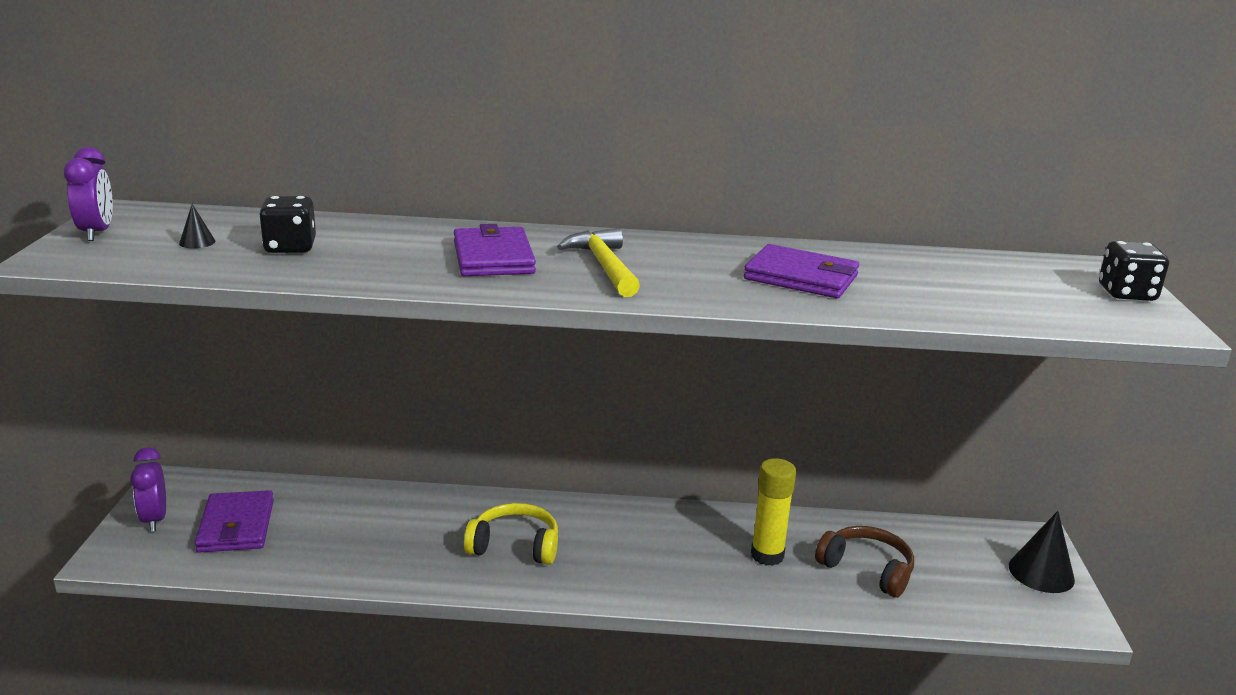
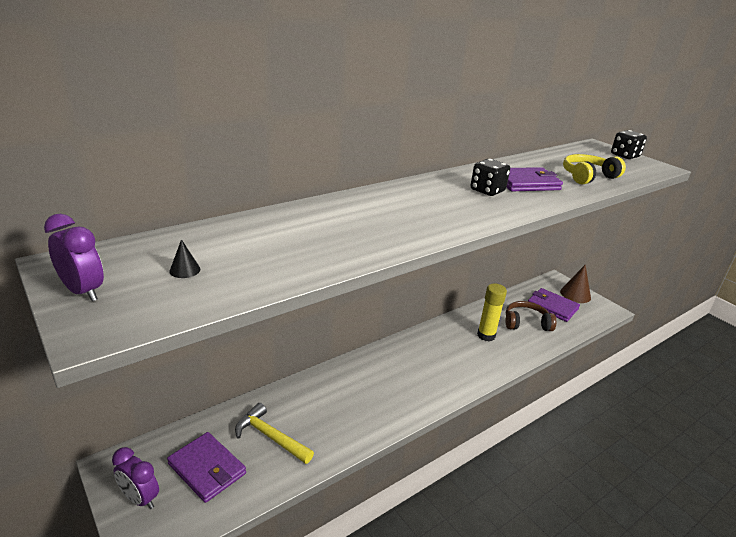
camera: 40 degrees left, 5 degrees up
black dice [259,196,316,253] -> black dice moved to [471,159,510,196]
purple wallet [454,224,536,276] -> purple wallet moved to [528,288,580,322]
yellow headphones [464,503,558,565] -> yellow headphones moved to [563,154,626,184]
yellow hammer [557,228,640,297] -> yellow hammer moved to [235,403,314,464]
black cone [1009,511,1075,593] -> brown cone [560,265,591,303]

